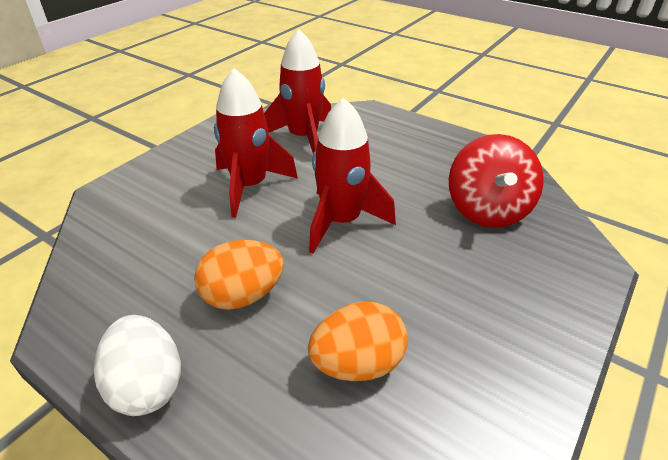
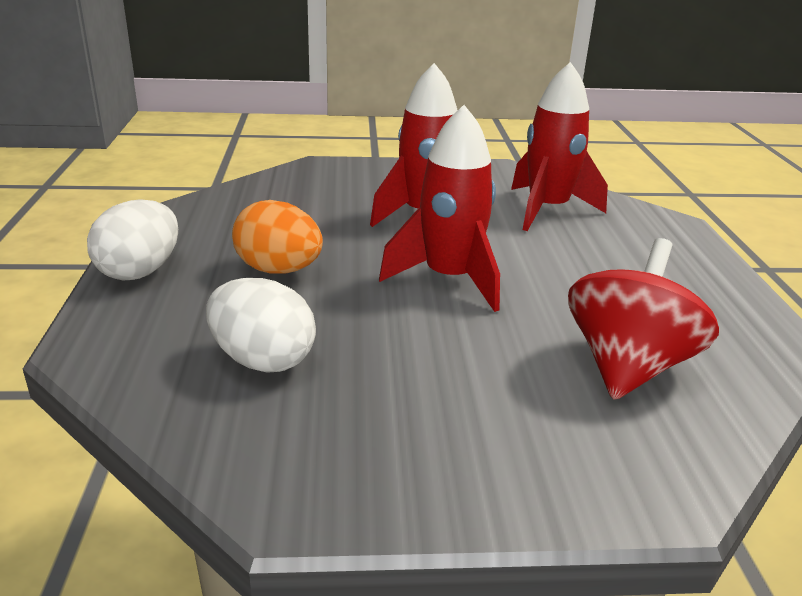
camera: 50 degrees right, 10 degrees down
orange egg [308,302,408,381] -> white egg [206,278,316,373]
red spinning top [449,134,544,228] -> red spinning top turned 150 degrees clockwise [568,238,719,400]

